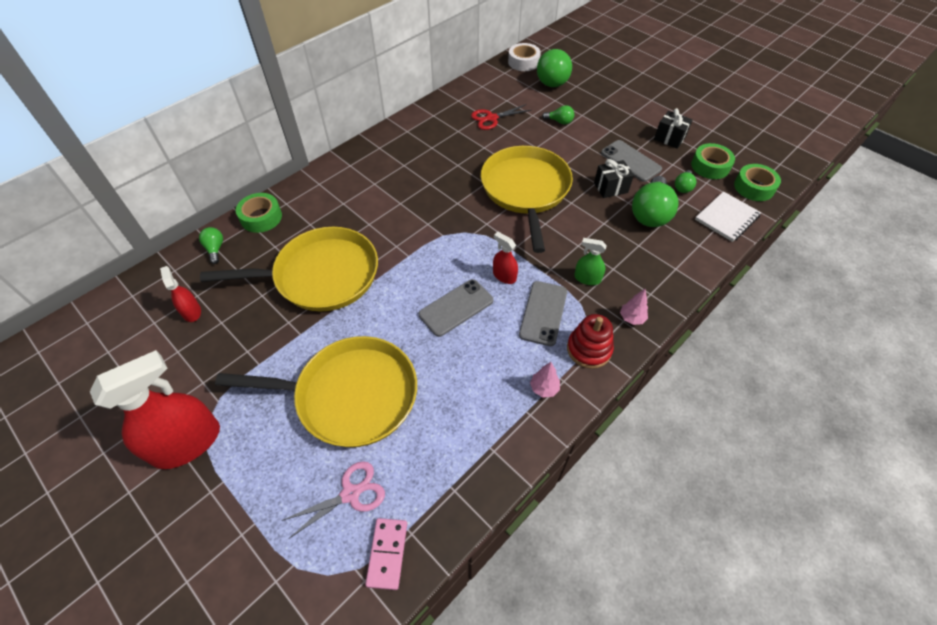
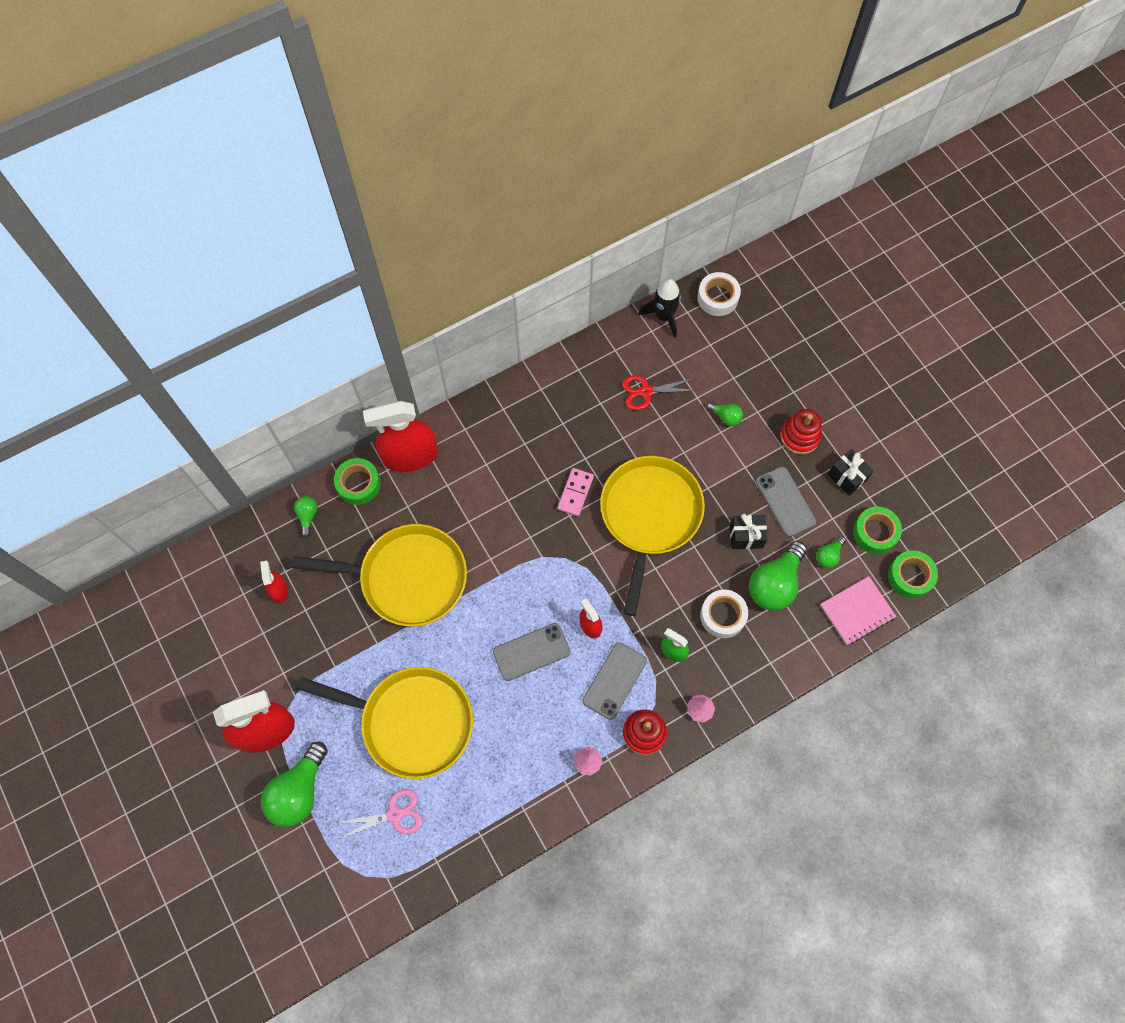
camera: 15 degrees right, 15 degrees up
pink domino [365,518,407,590] -> pink domino moved to [557,468,594,516]
green light bulb [537,49,572,87] -> green light bulb moved to [261,742,328,827]
white notebook [695,191,761,242] -> pink notebook [820,576,896,645]
none -> red spray bottle [363,401,438,472]
none -> black rocket [638,279,681,338]
none -> white tape [700,590,748,638]
none -> red stacking toy [780,409,822,454]

